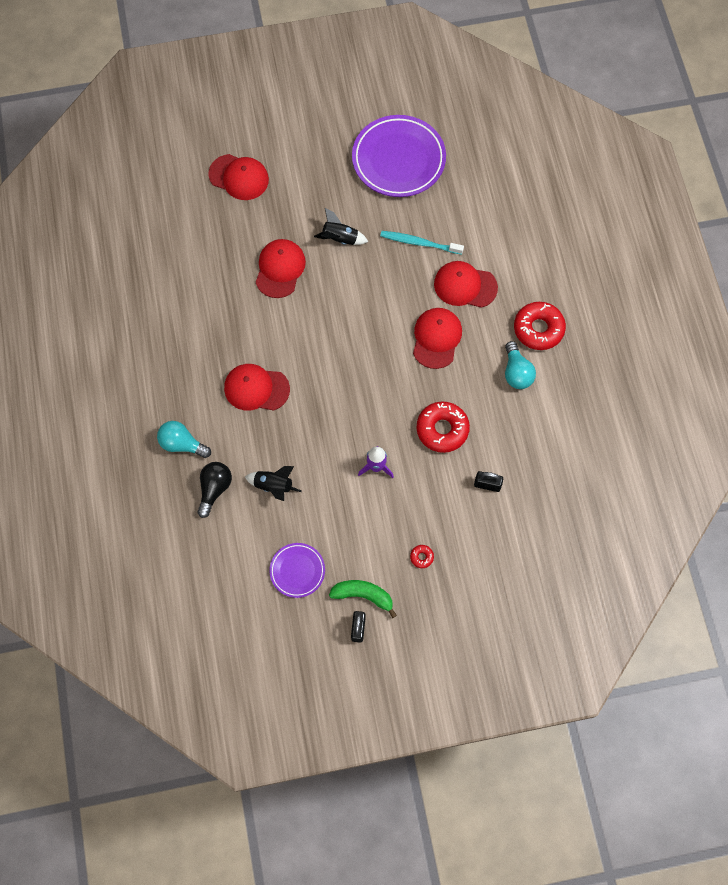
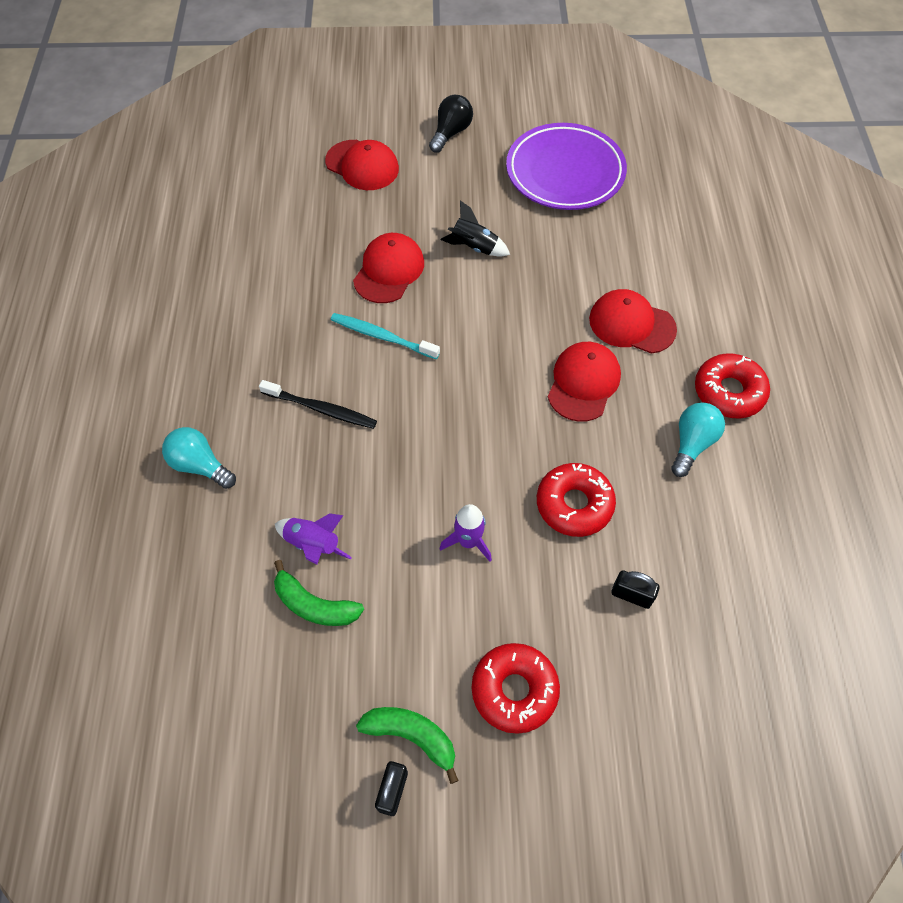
camera: 10 degrees right, 10 degrees down
black light bulb [197,462,232,518] -> black light bulb moved to [429,95,473,153]
red cap [224,364,290,411] -> black toothbrush [259,380,377,429]
black rocket [245,466,302,501] -> purple rocket [275,514,352,565]
purple plate [269,543,325,598] -> none
turquoise toothbrush [380,231,464,255] -> turquoise toothbrush moved to [331,313,440,359]
red donut [410,545,434,568] -> red donut [472,643,560,734], size x2.31
turquoise light bulb [505,341,536,389] -> turquoise light bulb turned 150 degrees counterclockwise [671,402,725,477]
none -> green banana [274,560,364,626]

